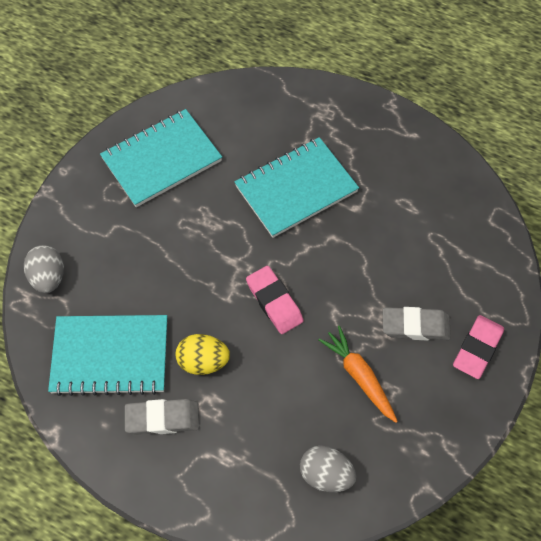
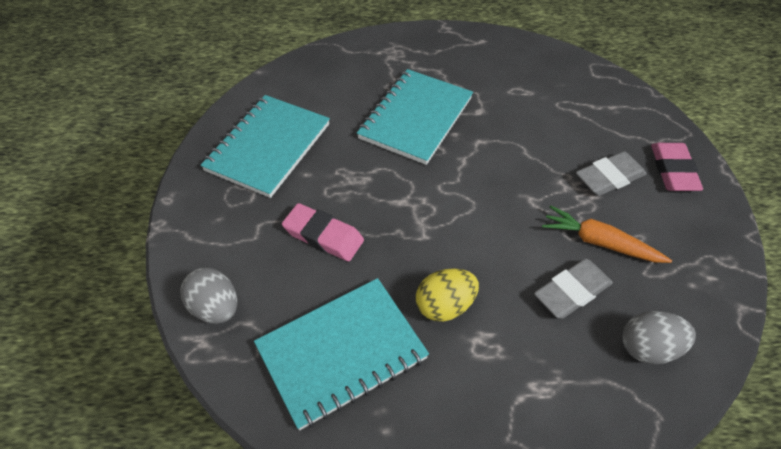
camera: 30 degrees left, 10 degrees down
grey eraser [125,399,199,435] -> grey eraser moved to [534,259,613,319]
pink eraser [246,266,304,334] -> pink eraser moved to [282,203,364,262]

